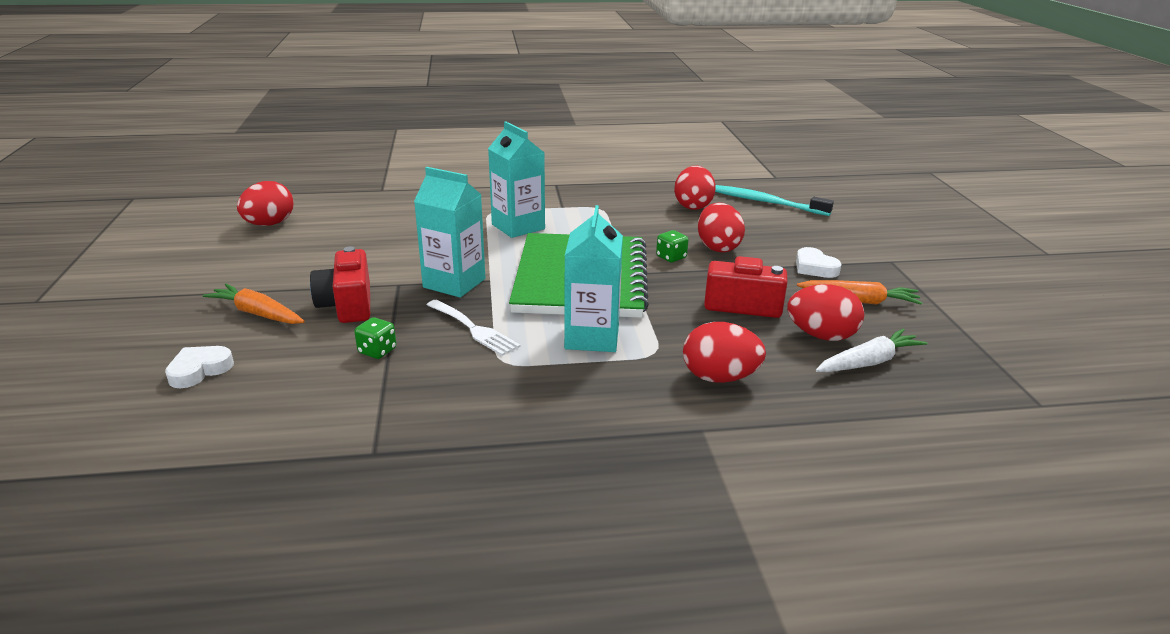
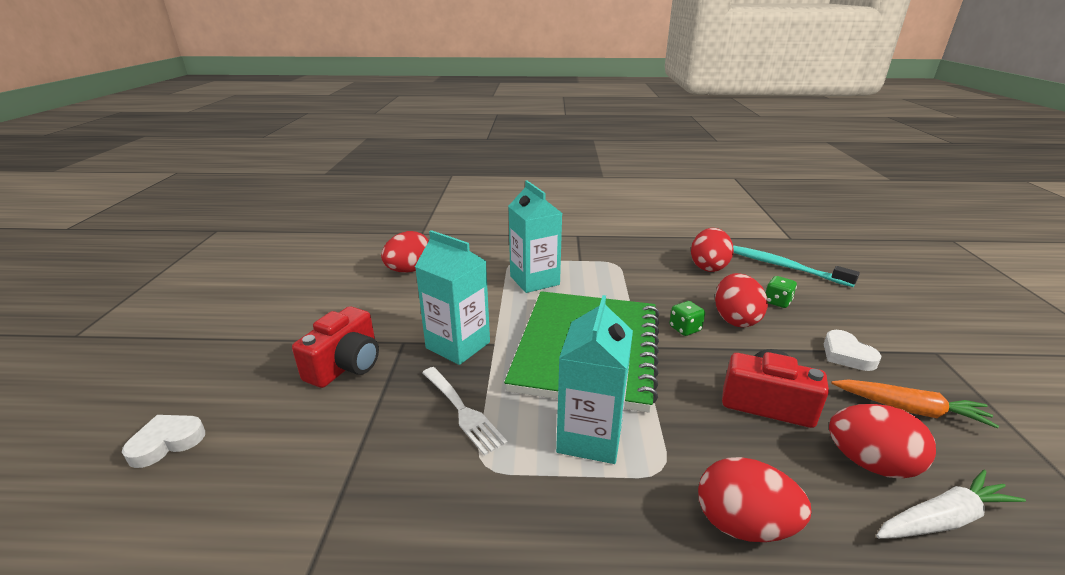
camera: 10 degrees right, 0 degrees up
orange carrot [203,284,305,324] -> none
red egg [237,181,294,226] -> red egg moved to [381,231,429,273]
red camera [310,247,370,323] -> red camera turned 150 degrees counterclockwise [292,306,379,388]
green dice [354,317,396,359] -> green dice moved to [766,276,797,308]

